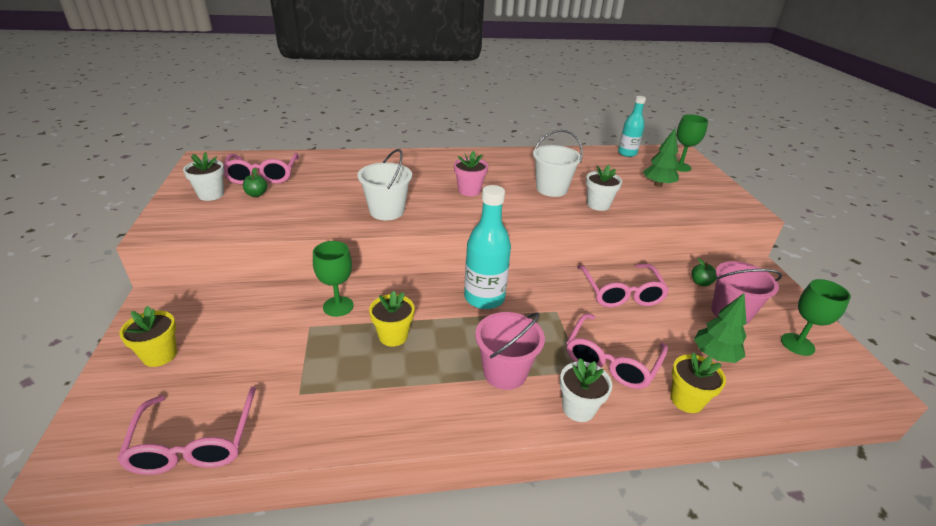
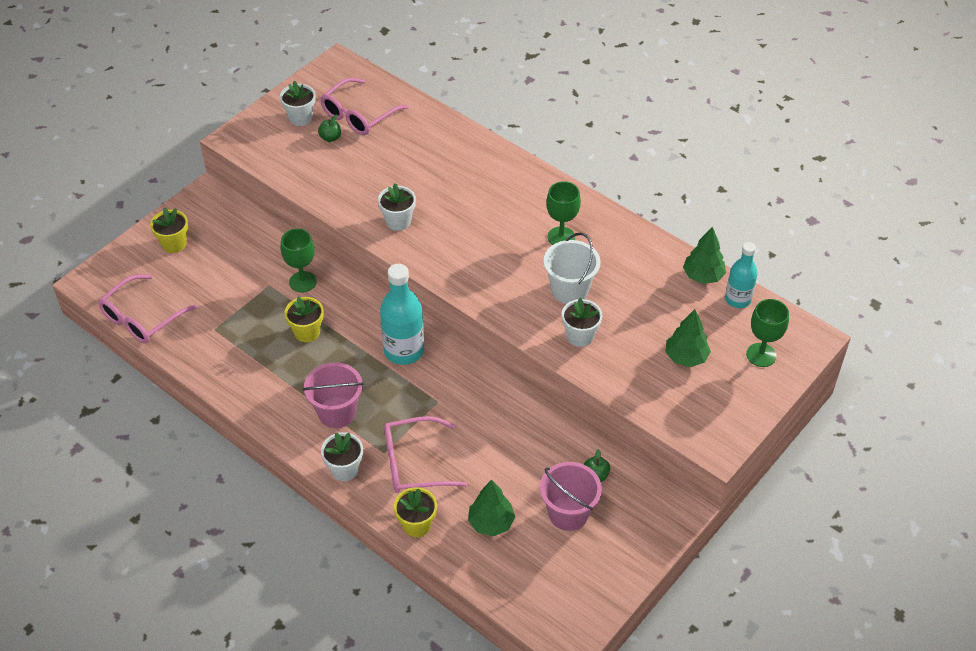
camera: 50 degrees right, 15 degrees up
white bucket [357,149,412,220] -> white flower pot [378,183,416,231]
pink flower pot [454,151,488,196] -> none
pink glasses [577,264,669,307] -> none
green goblet [781,279,851,356] -> green goblet moved to [546,181,581,245]
none -> green tree [683,227,726,284]

